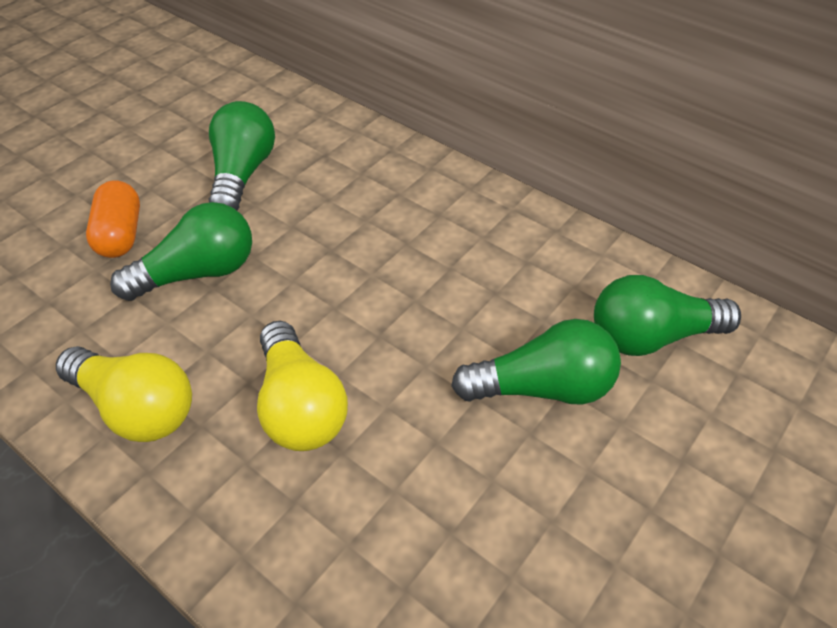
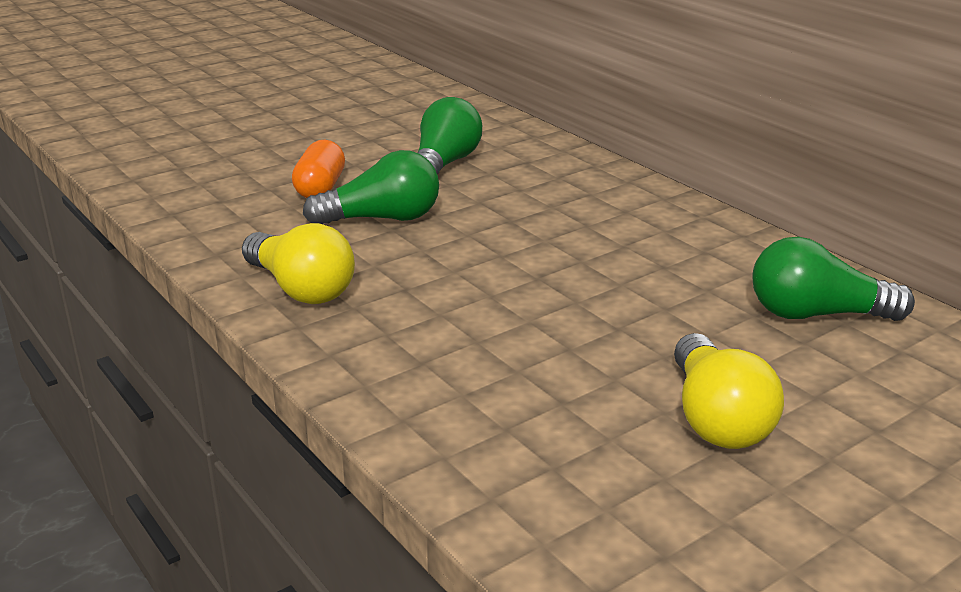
camera: 15 degrees right, 20 degrees down
yellow light bulb [257,321,348,451] -> yellow light bulb moved to [674,333,784,449]
green light bulb [451,319,621,405] -> none

